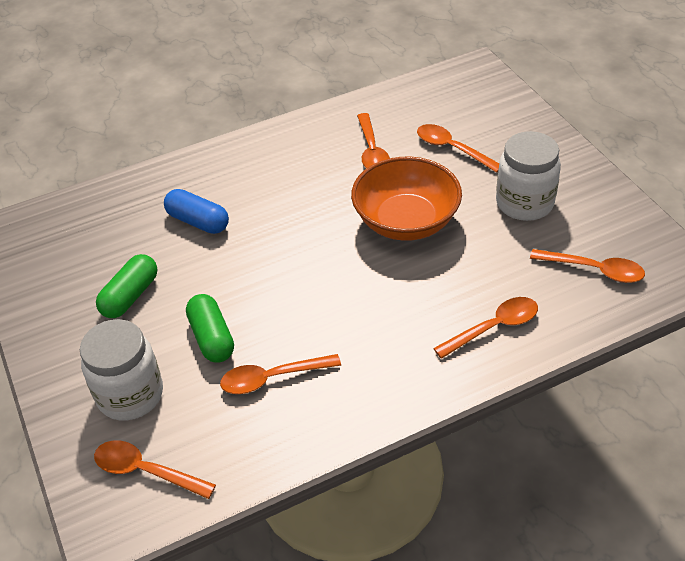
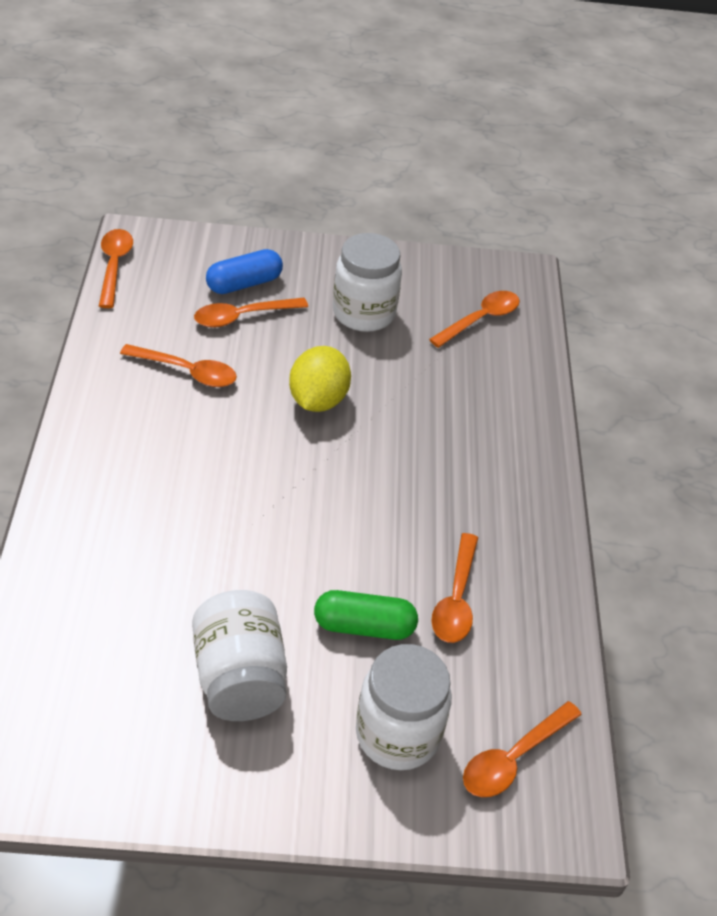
camera: 70 degrees left, 0 degrees up
green capsule [96,254,157,318] -> white jar [192,590,287,721]
blue capsule [164,189,229,234] -> blue capsule moved to [206,249,283,294]
orange bowl [351,157,462,241] -> yellow lemon [289,346,351,412]
orange spoon [433,297,538,359] -> orange spoon moved to [99,229,133,308]

